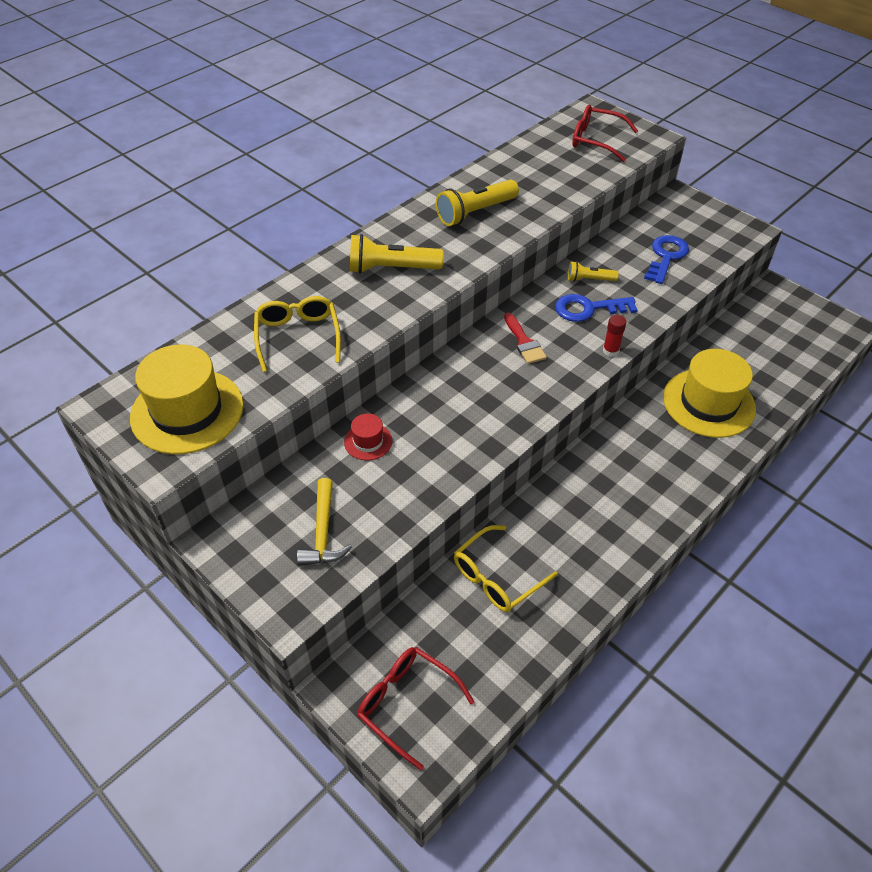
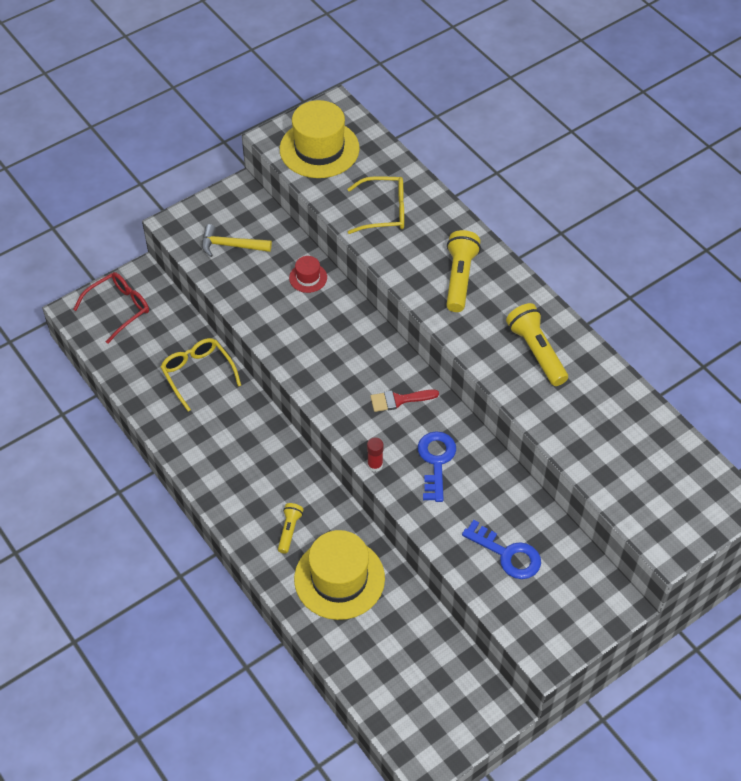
camera: 100 degrees right, 5 degrees up
yellow flashlight [568,261,619,282] -> yellow flashlight moved to [278,503,304,554]
red glasses [572,104,638,162] -> none

